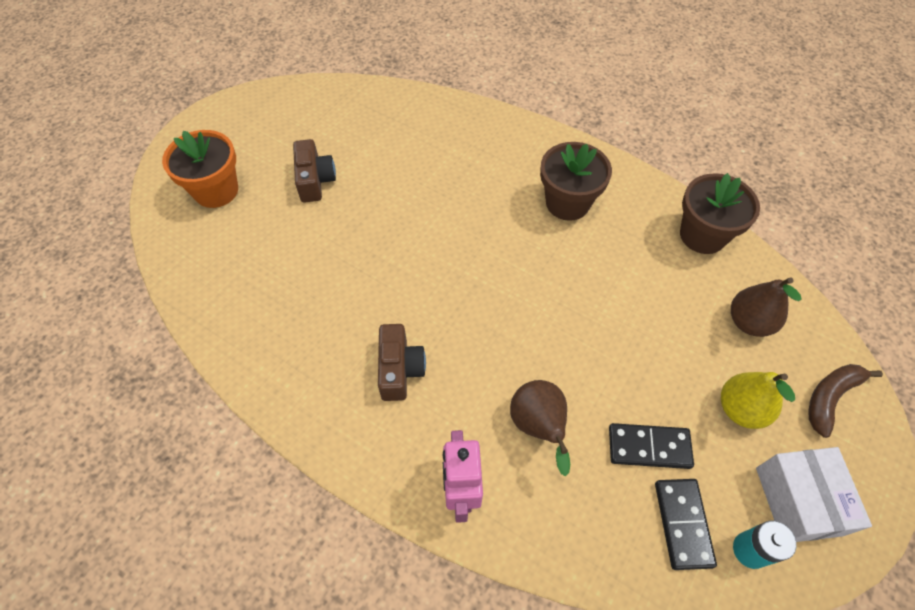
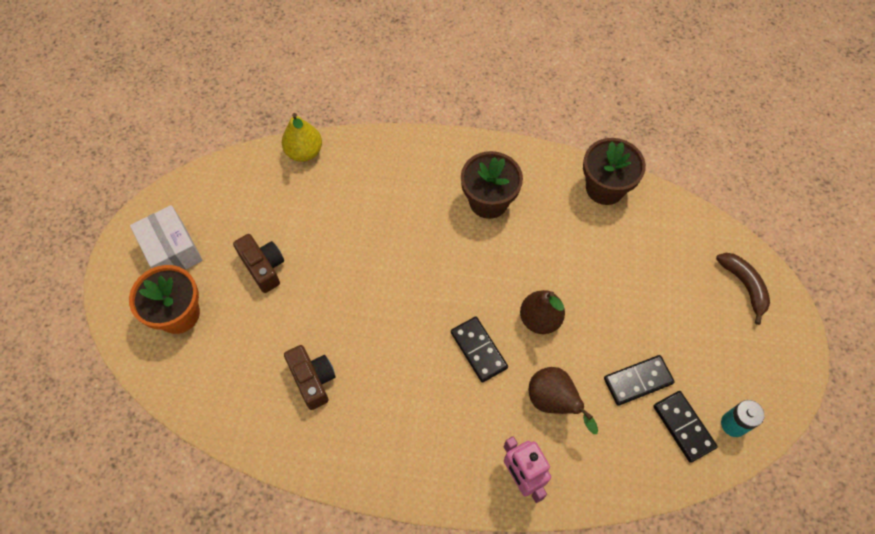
camera: 25 degrees left, 5 degrees up
brown camera [378,324,426,401] -> brown camera moved to [284,345,336,410]
yellow pear [721,372,795,429] -> yellow pear moved to [282,113,322,162]
brown pear [731,277,802,337] -> brown pear moved to [520,290,565,334]
white box [756,447,872,542] -> white box moved to [130,205,203,270]
brown banana [809,364,883,438] -> brown banana turned 135 degrees clockwise [716,253,770,325]
none -> black domino [451,317,508,383]

